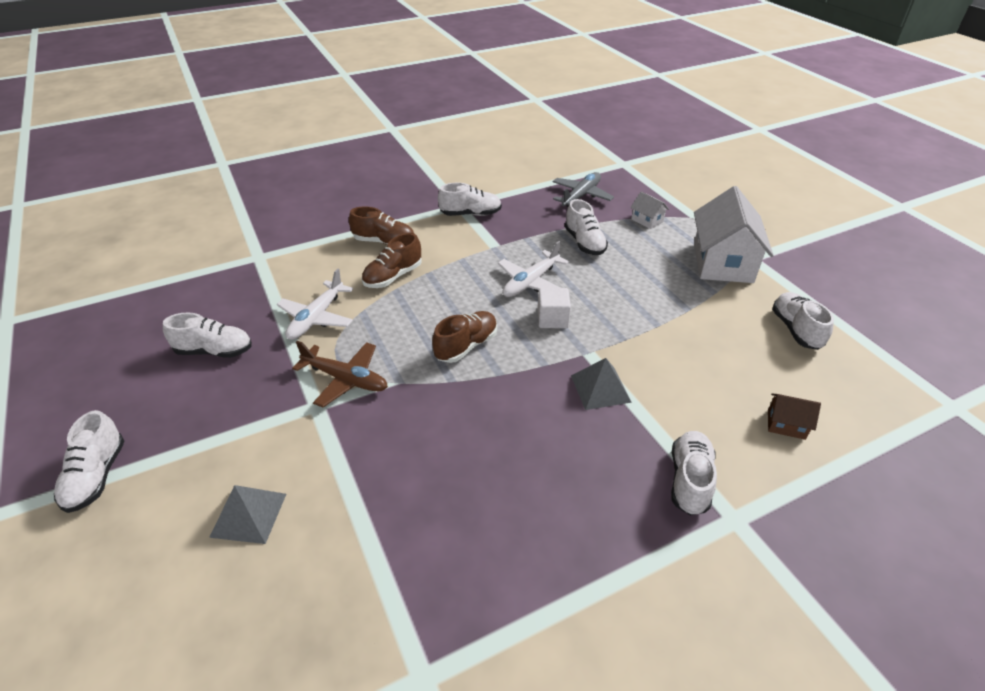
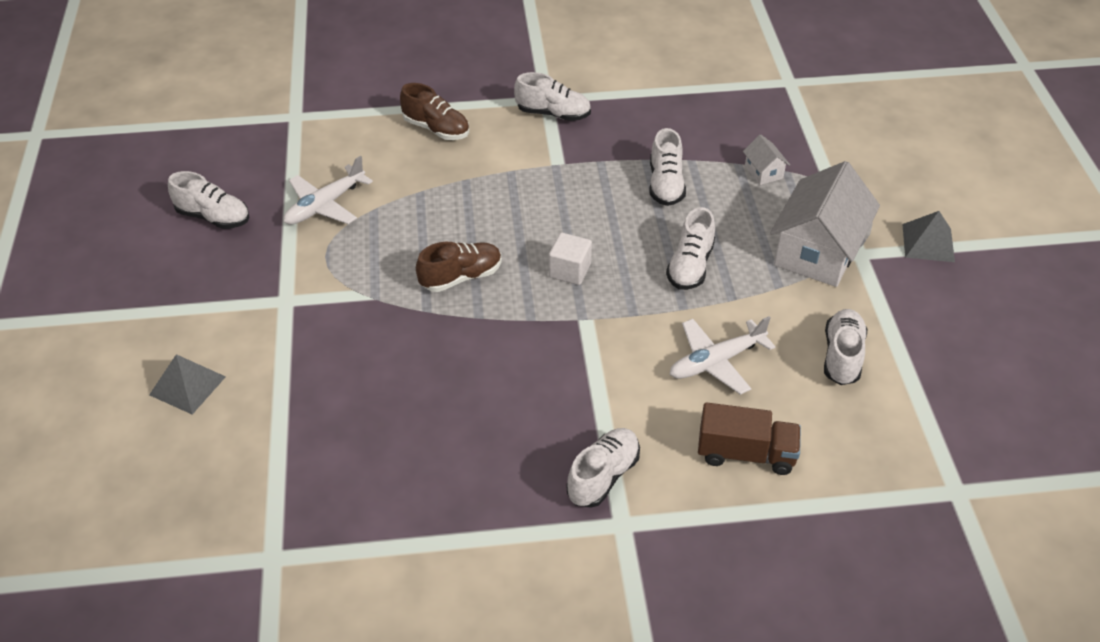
camera: 20 degrees right, 5 degrees up
white shoe [54,410,124,513] -> white shoe moved to [666,207,715,290]
brown plane [292,341,388,407] -> none
brown shoe [362,233,422,288] -> none
white plane [498,241,569,297] -> white plane moved to [669,316,775,395]
grey plane [552,172,614,207] -> none
grey pyramid [571,358,632,410] -> grey pyramid moved to [902,211,955,262]
brown house [768,394,821,440] -> brown truck [698,402,801,475]

